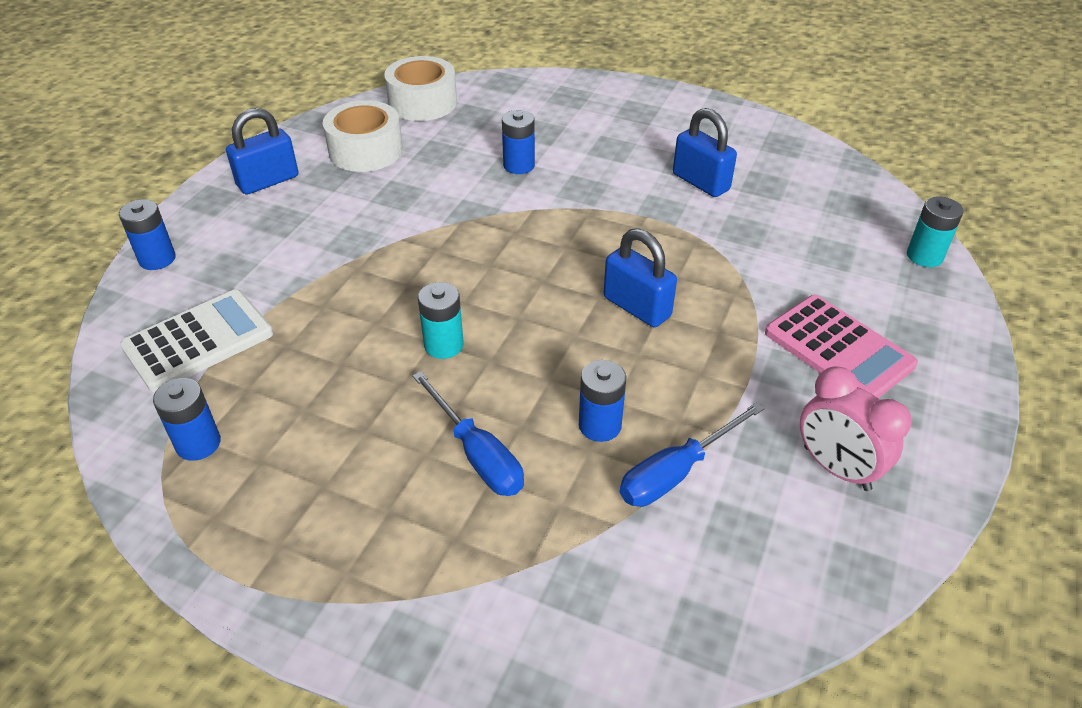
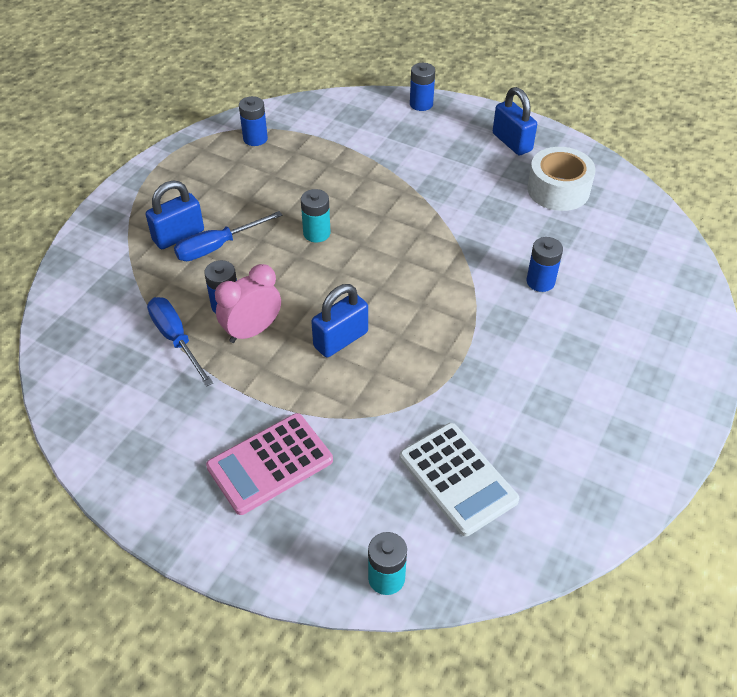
camera: 95 degrees right, 5 degrees up
white calculator [120,289,273,392] -> white calculator moved to [399,423,519,536]
white tape [384,56,457,121] -> none
blue padlock [673,108,737,197] -> blue padlock moved to [146,180,204,249]
pink clock [800,366,912,491] -> pink clock moved to [215,264,281,343]

